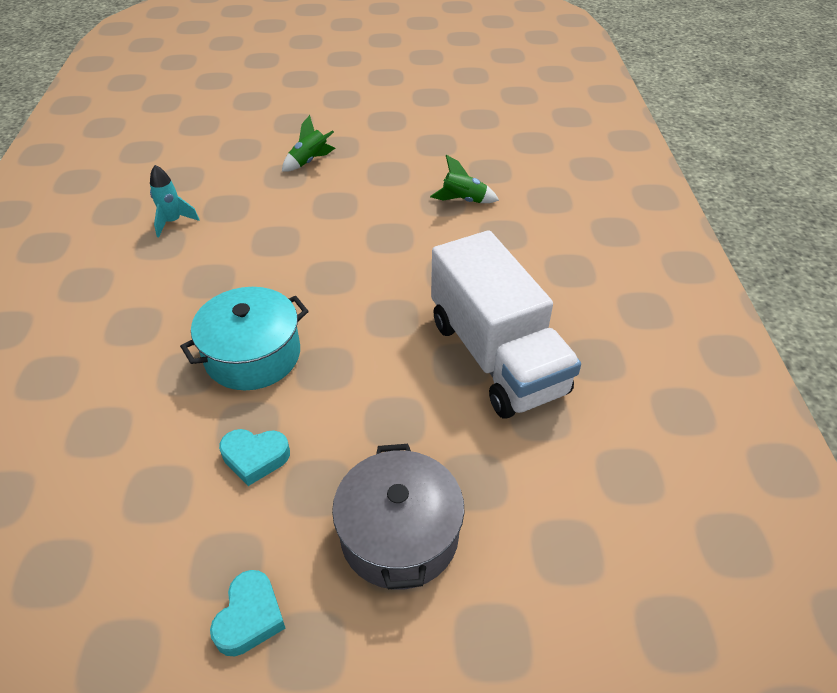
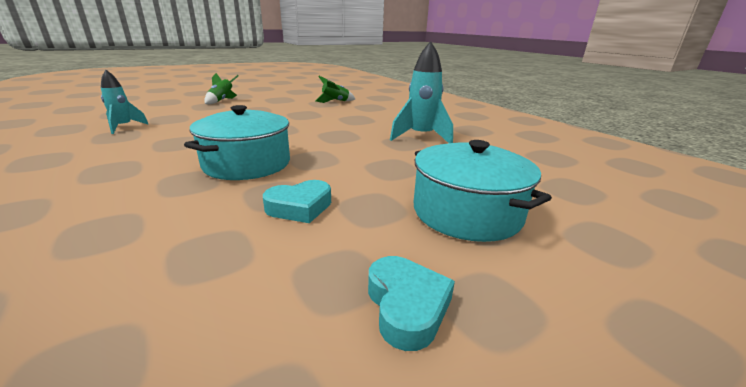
camera: 30 degrees left, 20 degrees down
grey pot [332,444,464,590] -> turquoise pot [414,140,552,242]
white truck [431,230,581,419] -> turquoise rocket [390,41,453,143]

